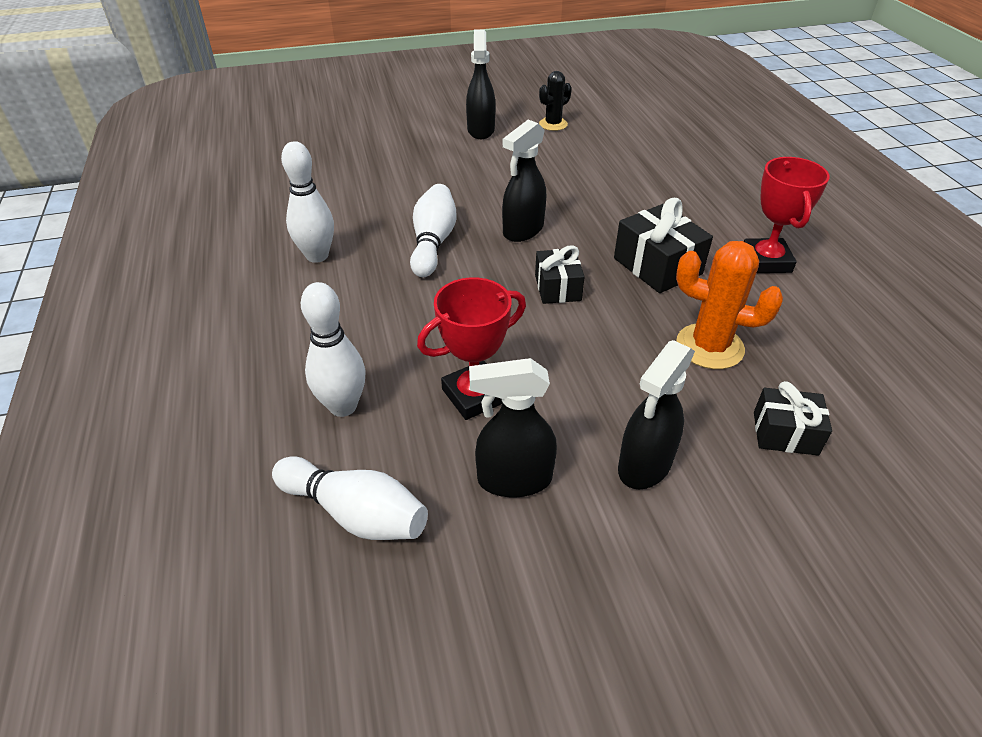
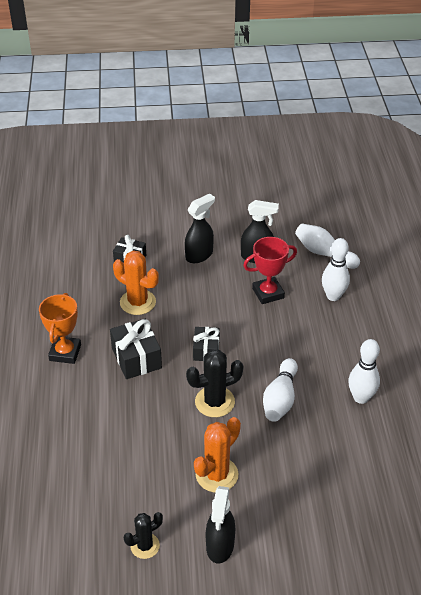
camera: 170 degrees left, 0 degrees up
black spray bottle [502,120,546,242] -> black cactus [186,349,244,417]
red trophy [744,157,830,273] -> orange trophy [39,293,81,364]
none -> orange cactus [194,417,241,492]

